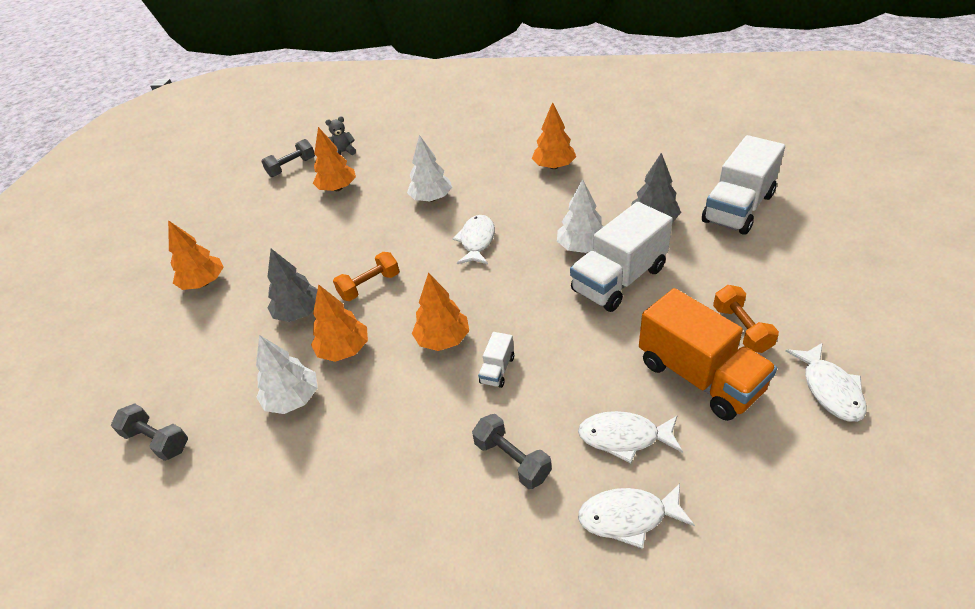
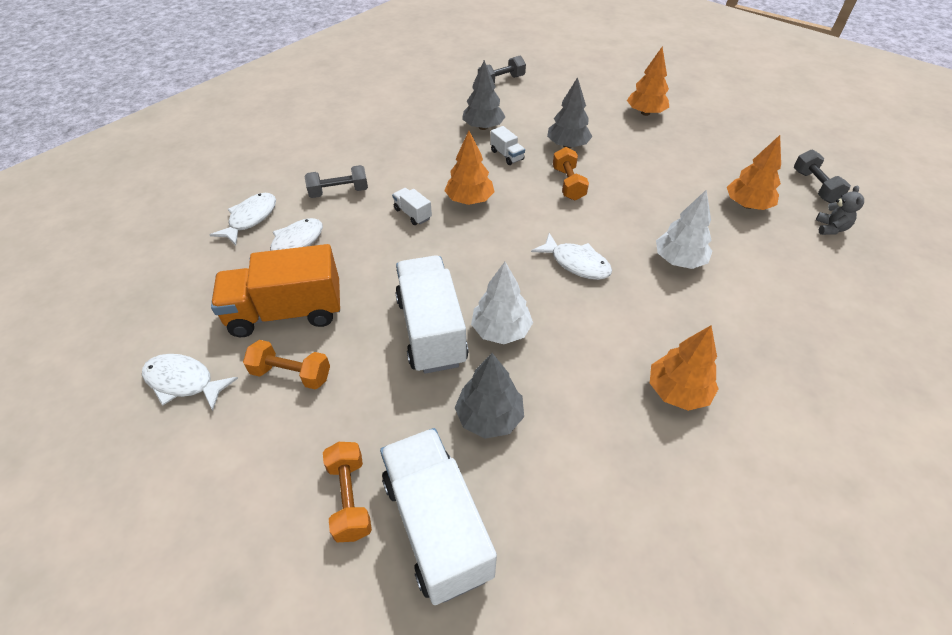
camera: 115 degrees right, 5 degrees up
white tree [256,335,318,414] -> grey tree [462,60,505,130]
orange tree [311,284,368,362] -> white truck [490,126,525,165]
none -> orange dumbbell [323,442,372,542]

